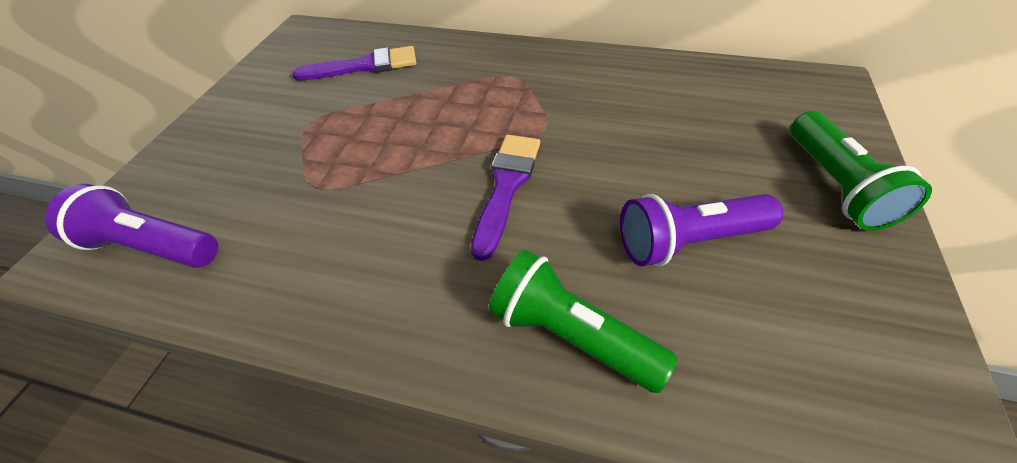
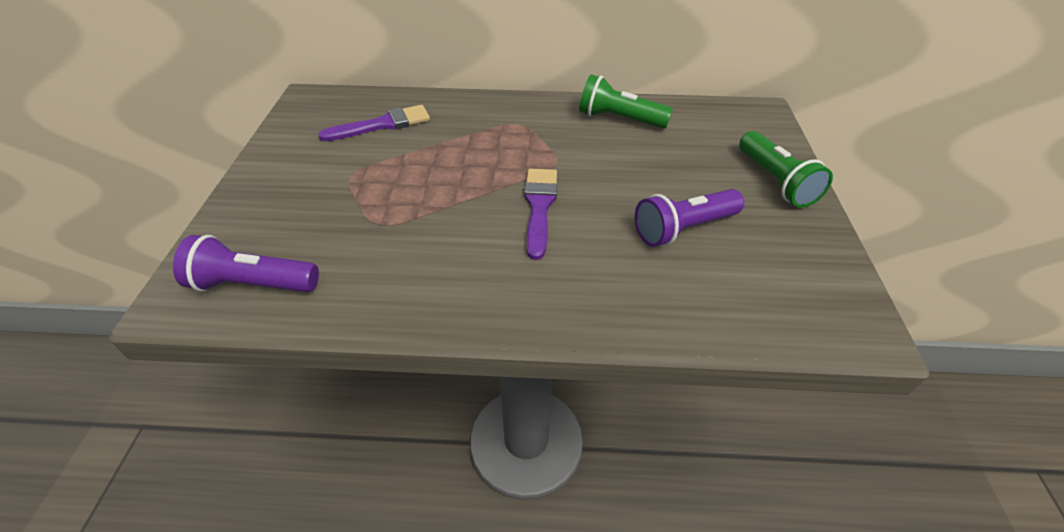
camera: 15 degrees left, 5 degrees down
green flashlight [489,249,677,393] -> green flashlight moved to [579,74,673,128]

